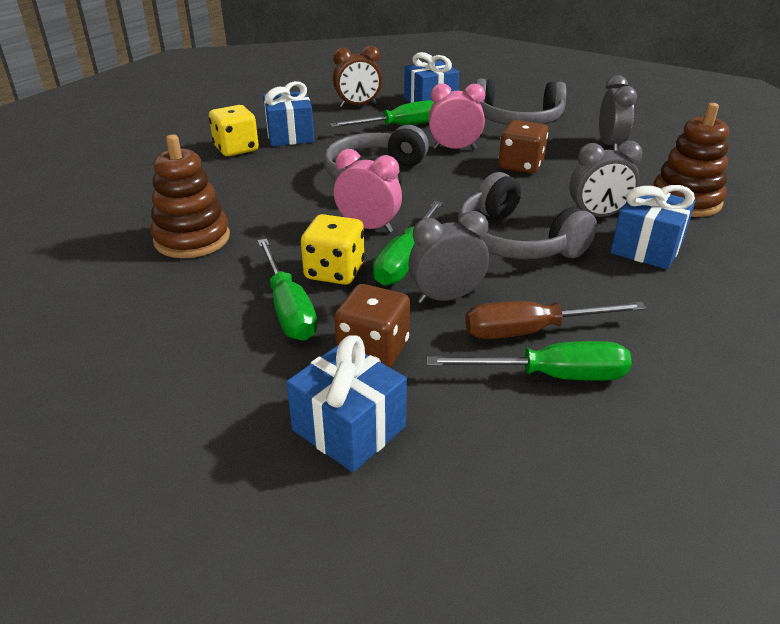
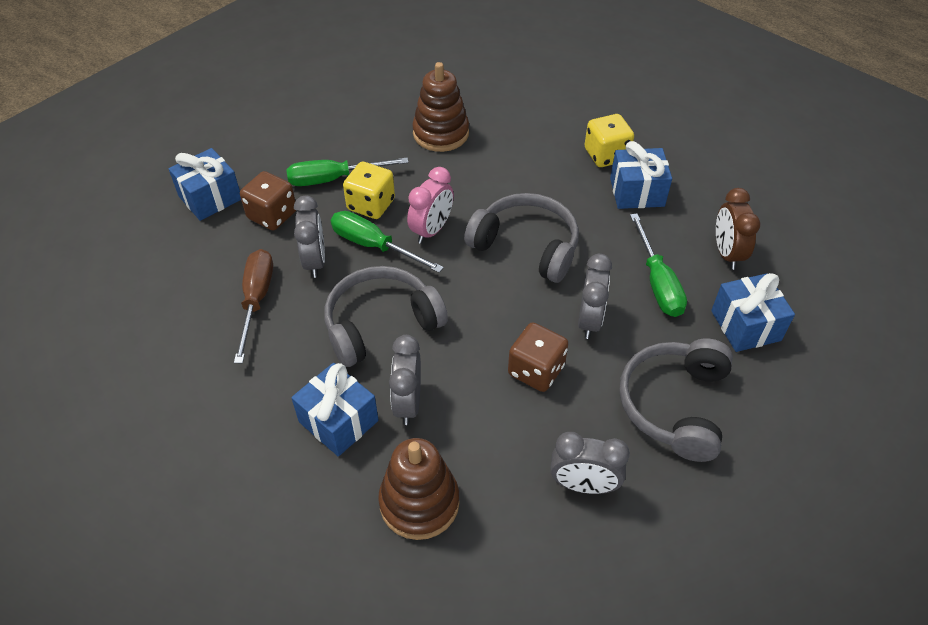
camera: 100 degrees right, 15 degrees up
green screwdriver [427,341,632,381] -> none
pink clock [429,83,485,149] -> grey clock [578,254,612,339]

